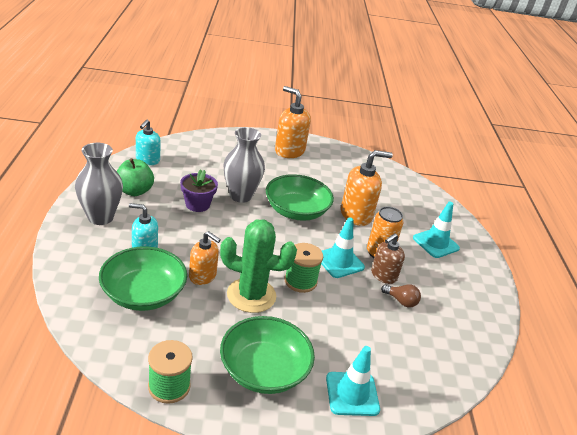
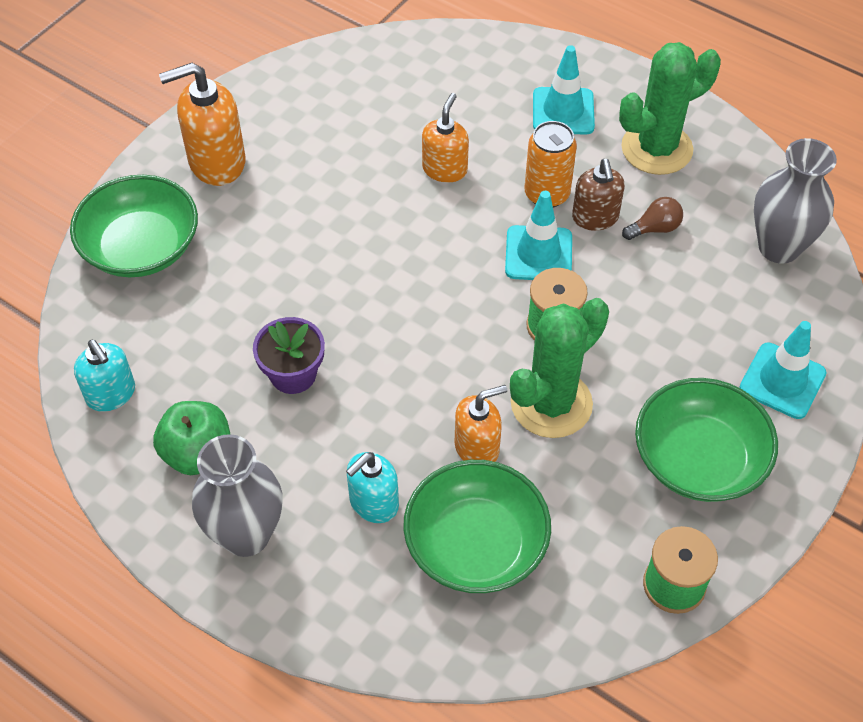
camera: 50 degrees left, 20 degrees up
grey vase [223,127,265,203] -> grey vase moved to [754,138,837,264]
green bowl [266,174,334,221] -> green bowl moved to [70,175,198,277]
orange soap dispenser [341,150,393,226] -> orange soap dispenser [422,93,469,183], size x0.65
none -> green cactus [619,42,721,175]

